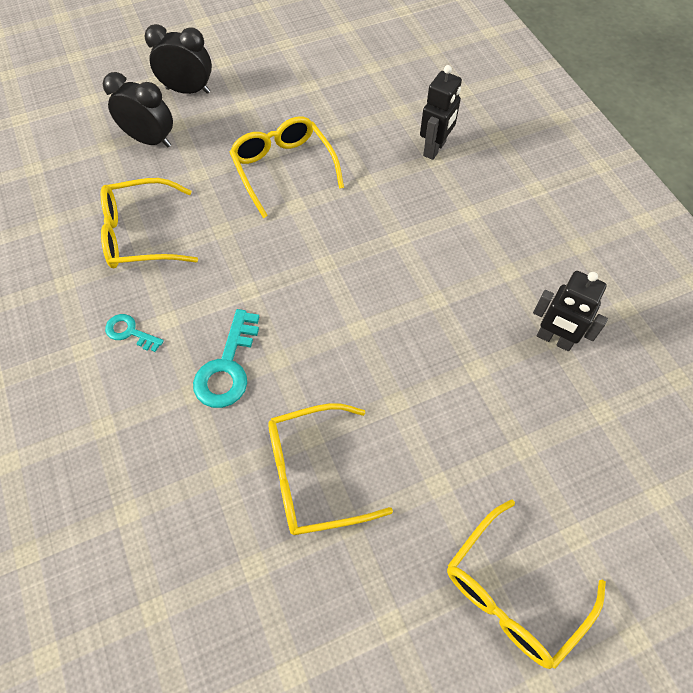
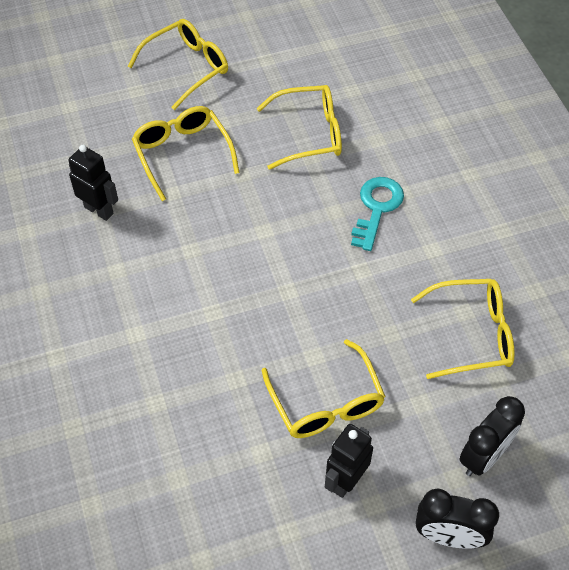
camera: 175 degrees left, 5 degrees down
black clock [103,72,173,147] -> black clock turned 75 degrees counterclockwise [460,396,525,476]
turquoise key [105,314,164,352] -> none
black robot [420,65,462,160] -> black robot moved to [325,424,373,498]
none -> yellow glasses [132,106,240,201]

